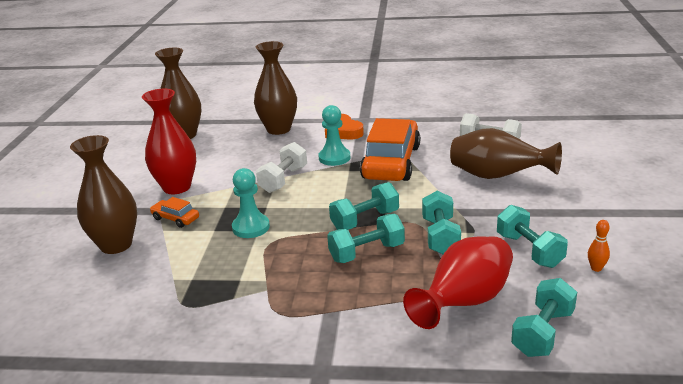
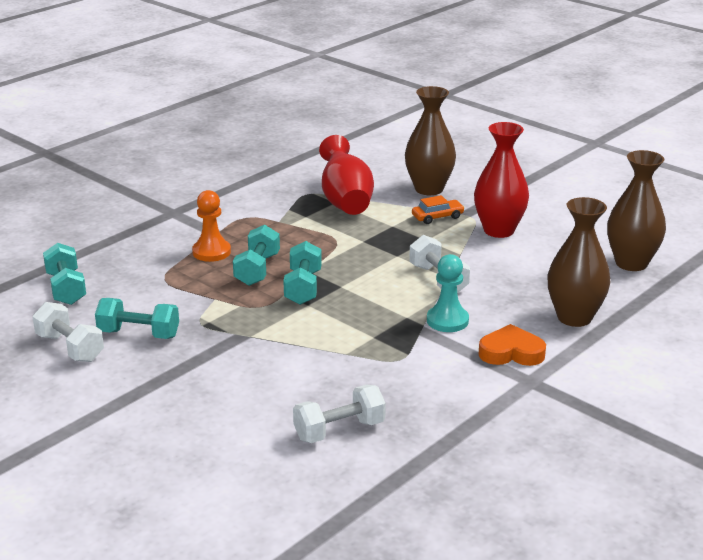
camera: 125 degrees right, 0 degrees up
turquoise pawn [232,168,270,238] -> none
orange car [360,118,420,181] -> none
red vase [403,236,513,329] -> red vase moved to [319,135,374,215]
turquoise dumbbell [422,191,461,254] -> none
brown vase [450,128,562,179] -> none
orange bowling pin [588,220,610,272] -> white dumbbell [32,302,104,362]
none -> orange pawn [192,190,231,262]

